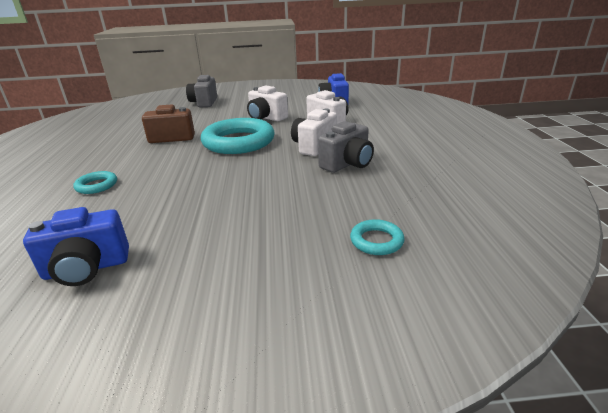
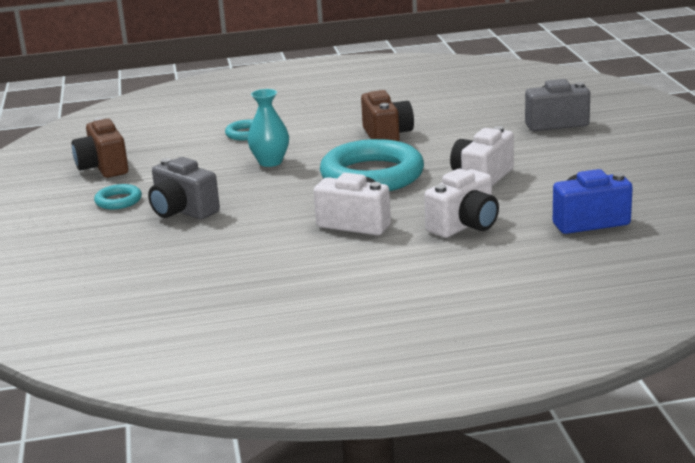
camera: 85 degrees right, 5 degrees down
blue camera [23,207,129,286] -> brown camera [72,118,128,178]
grey camera [318,121,374,173] -> grey camera moved to [148,157,220,219]
turquoise ring [350,219,405,255] -> turquoise ring moved to [94,184,142,210]
none -> turquoise vase [247,89,289,167]

